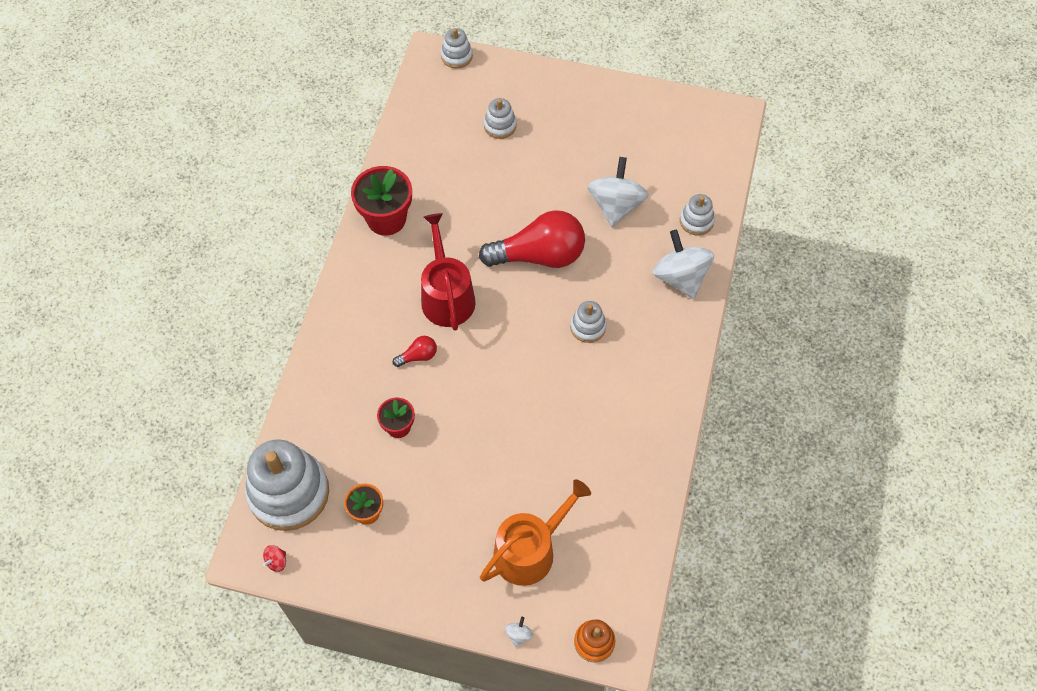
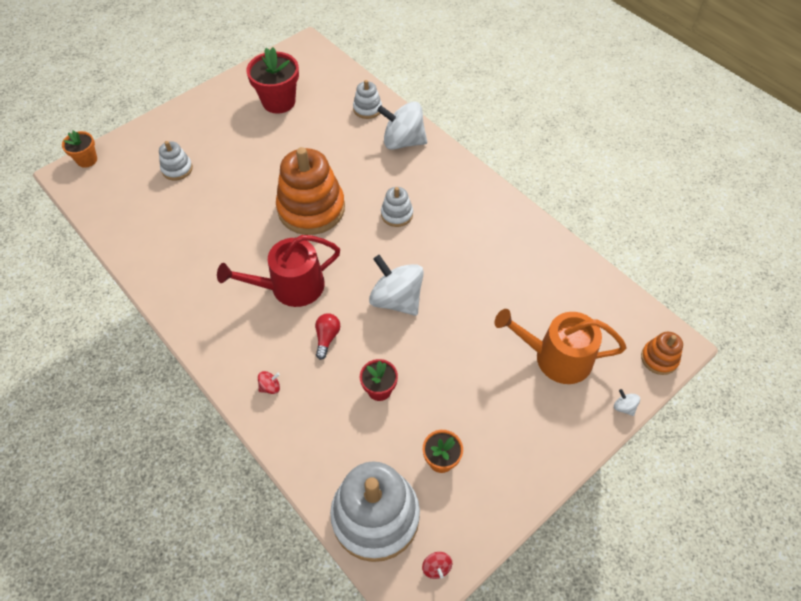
camera: 55 degrees left, 5 degrees down
red flower pot [351,166,412,236] -> red flower pot moved to [246,47,299,114]
red watering can [421,213,476,331] -> red watering can turned 45 degrees counterclockwise [217,235,340,307]
white stacking toy [441,28,473,68] -> orange flower pot [62,130,97,168]
red light bulb [479,210,585,268] -> orange stacking toy [276,147,345,235]
orange watering can [480,479,591,586] -> orange watering can turned 75 degrees counterclockwise [495,309,626,384]
white spinning top [587,157,648,227] -> white spinning top moved to [369,255,424,316]
none -> red spinning top [258,371,280,394]

